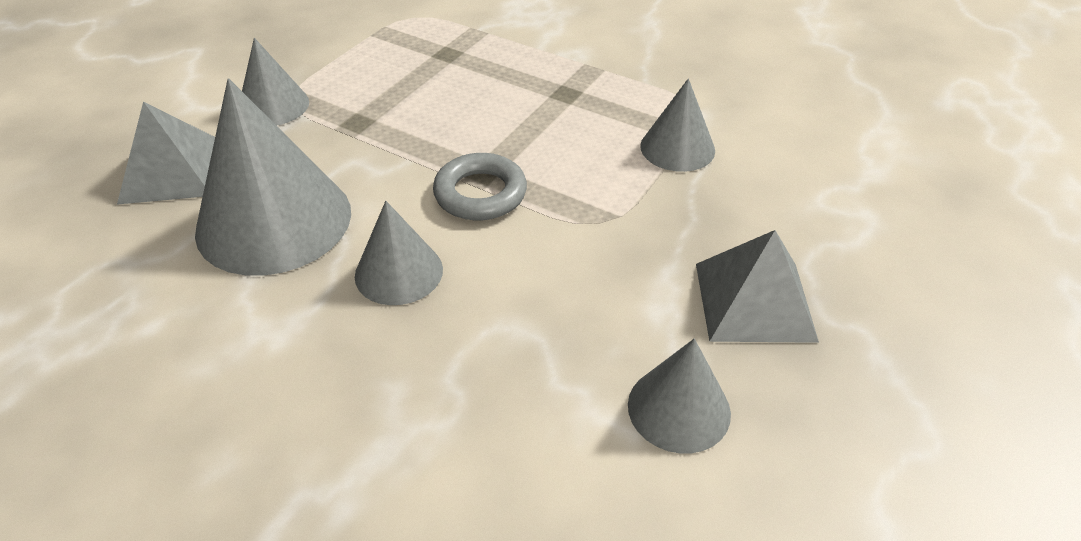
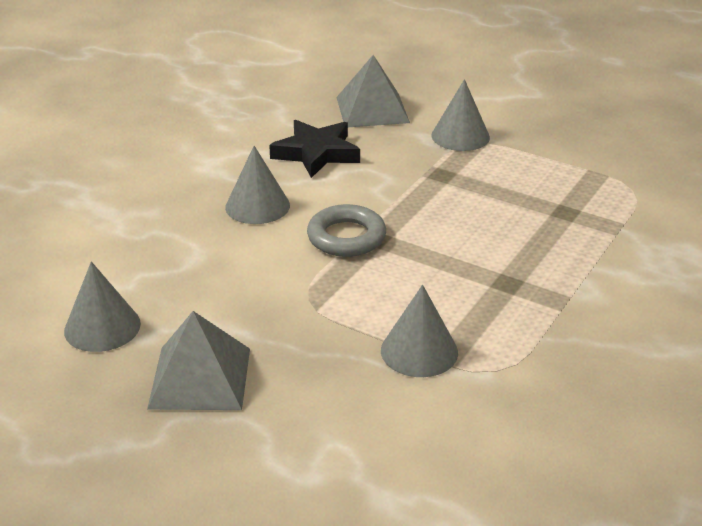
camera: 90 degrees right, 10 degrees down
grey cone [195,78,351,276] -> black star [269,120,360,178]

